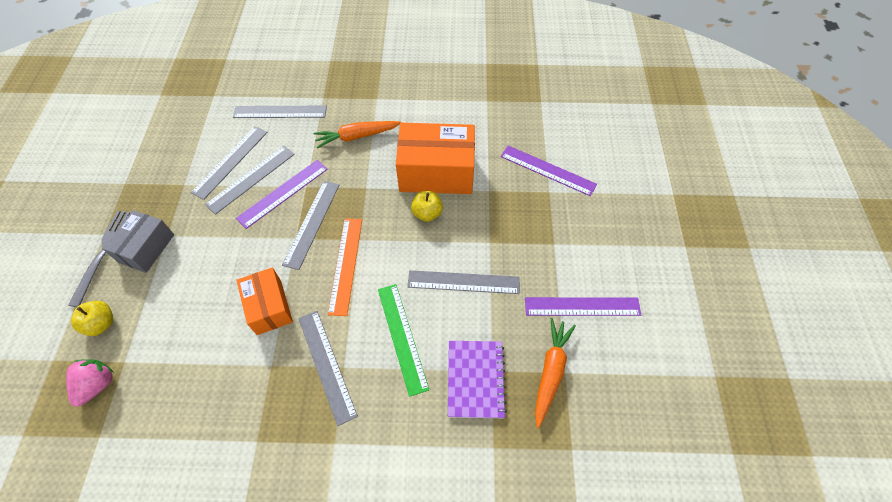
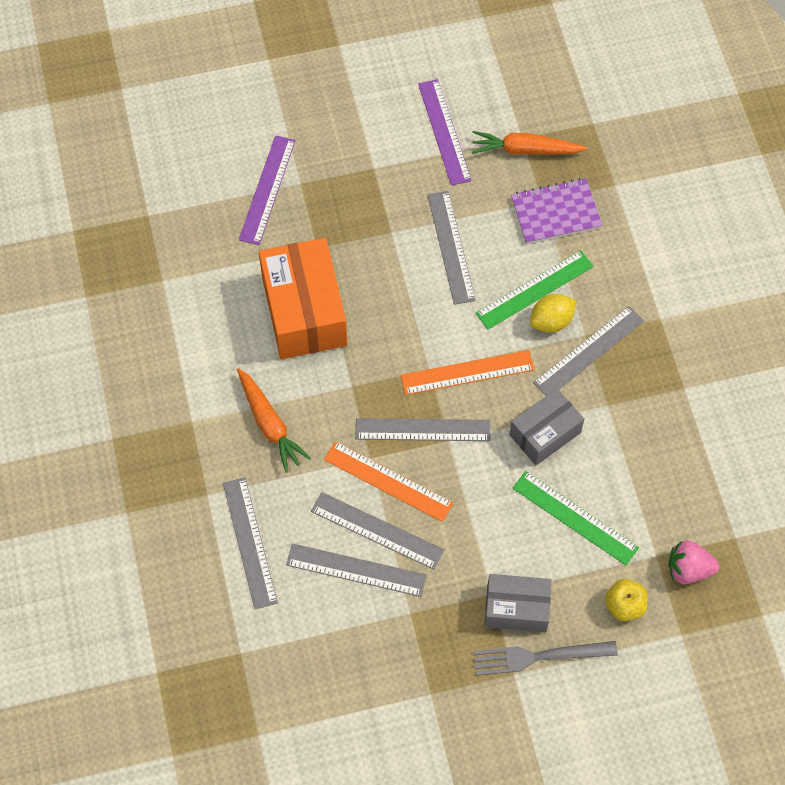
camera: 105 degrees left, 5 degrees up
purple ruler [236,160,328,229] -> orange ruler [324,441,454,522]
orange box [236,267,293,335] -> grey box [509,389,584,465]
yellow apple [411,191,443,222] -> none
none -> green ruler [512,471,639,565]
none -> yellow lemon [530,294,577,333]

